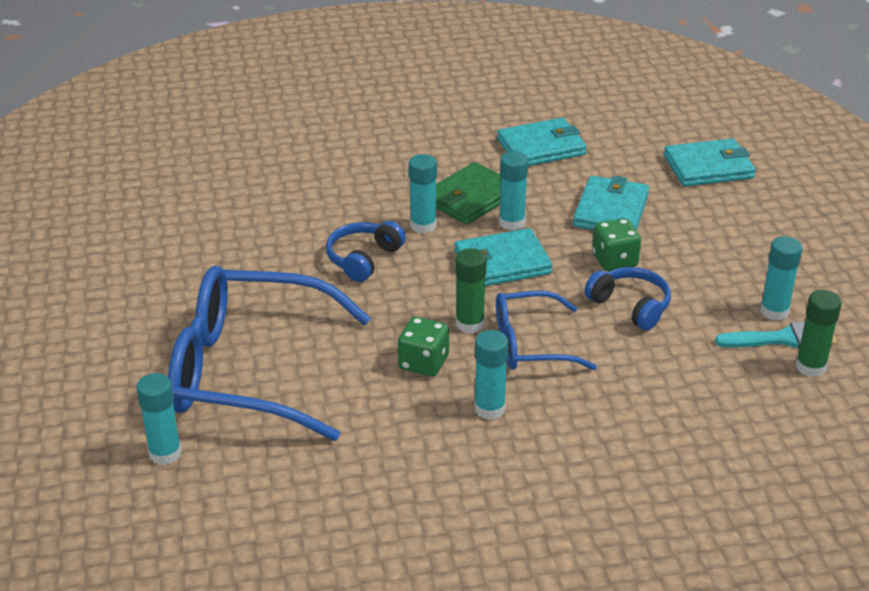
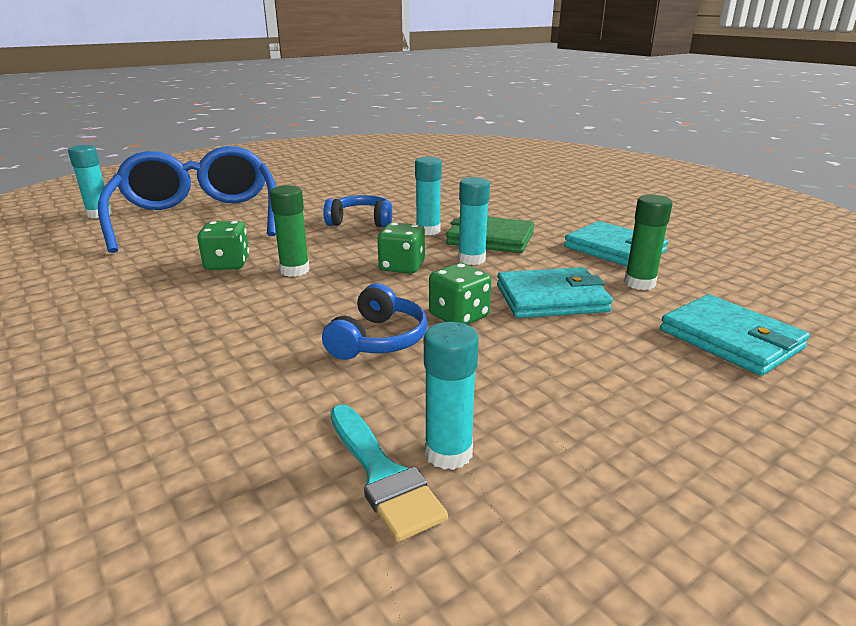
camera: 65 degrees right, 10 degrees down
turquoise wallet [454,228,553,286] -> green dice [377,223,425,274]
turquoise glue stick [474,330,509,420] -> none
blue glasses [496,291,597,370] -> none
green glue stick [796,290,842,377] -> green glue stick moved to [624,195,673,290]

